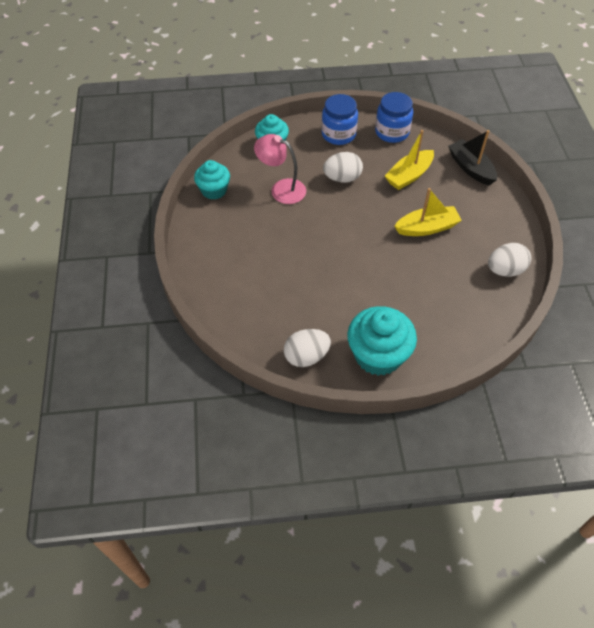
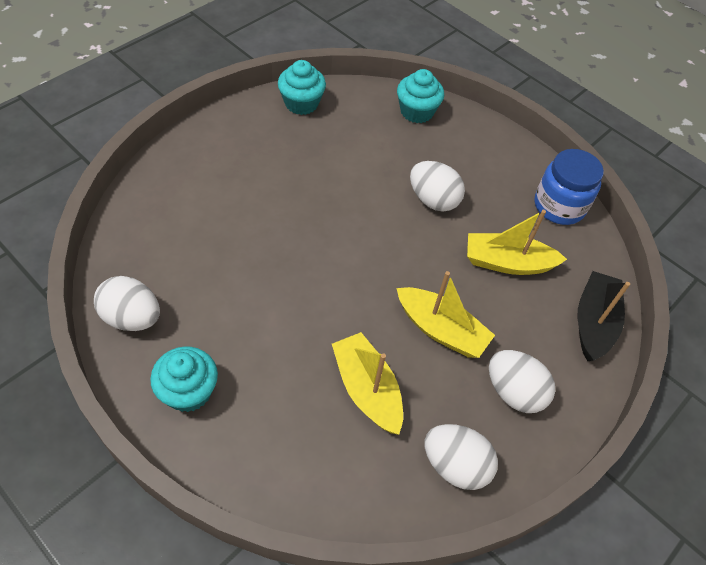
camera: 45 degrees right, 0 degrees up
pink lamp [254,134,306,204] -> none
blue jar [321,94,358,145] -> none
turquoise cupcake [347,306,417,376] -> turquoise cupcake [150,346,218,412], size x0.63
none -> yellow boat [332,332,403,435]
none -> white egg [489,350,555,413]

